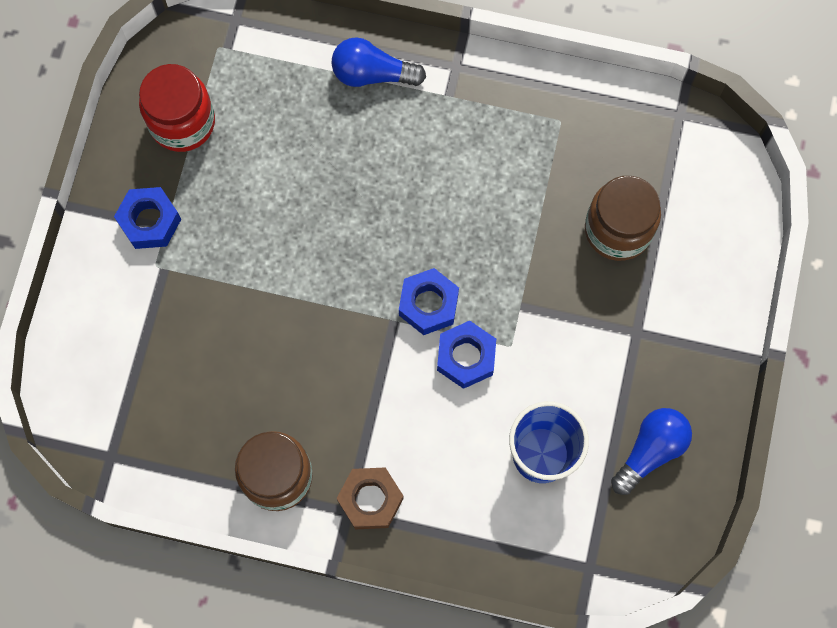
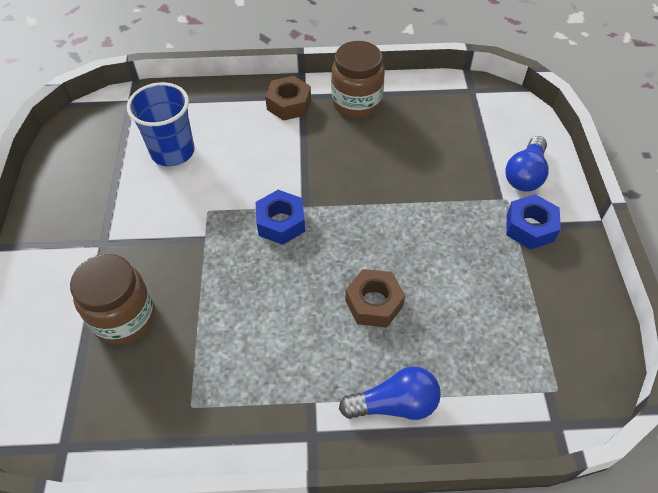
camera: 165 degrees right, 20 degrees down
red jar [139,64,215,152] -> none
blue nut [437,321,496,389] -> none
blue light bulb [611,408,692,495] -> blue light bulb moved to [505,136,549,192]
none -> brown nut [345,269,405,327]

